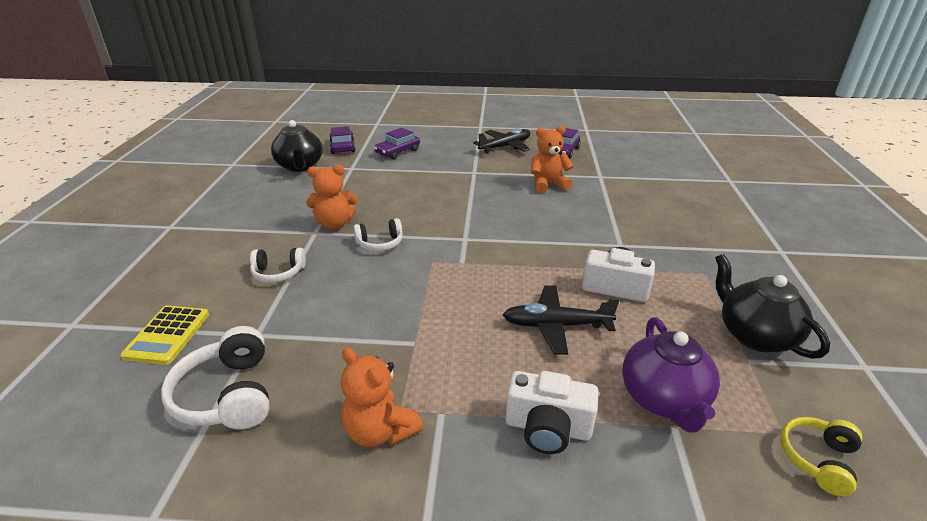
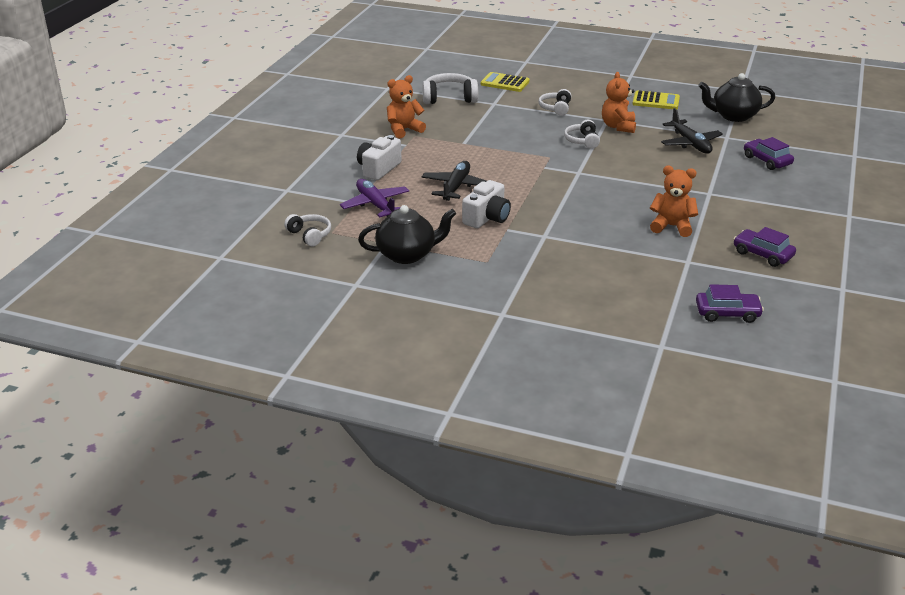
camera: 105 degrees right, 0 degrees up
purple car [329,126,355,154] -> purple car moved to [696,284,764,323]
black plane [473,128,530,153] -> black plane moved to [661,108,723,154]
orange teddy bear [531,125,573,193] -> orange teddy bear turned 75 degrees counterclockwise [650,166,698,237]
purple teapot [622,317,720,433] -> purple plane [340,179,409,218]
yellow headphones [780,417,862,496] -> white headphones [284,214,331,246]
none -> yellow calculator [632,90,680,109]

